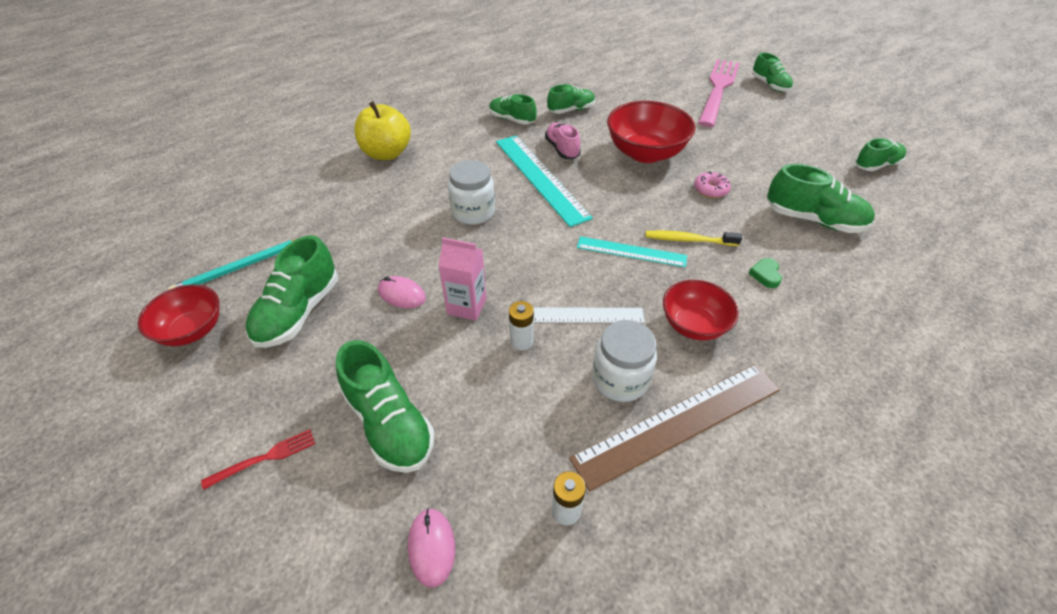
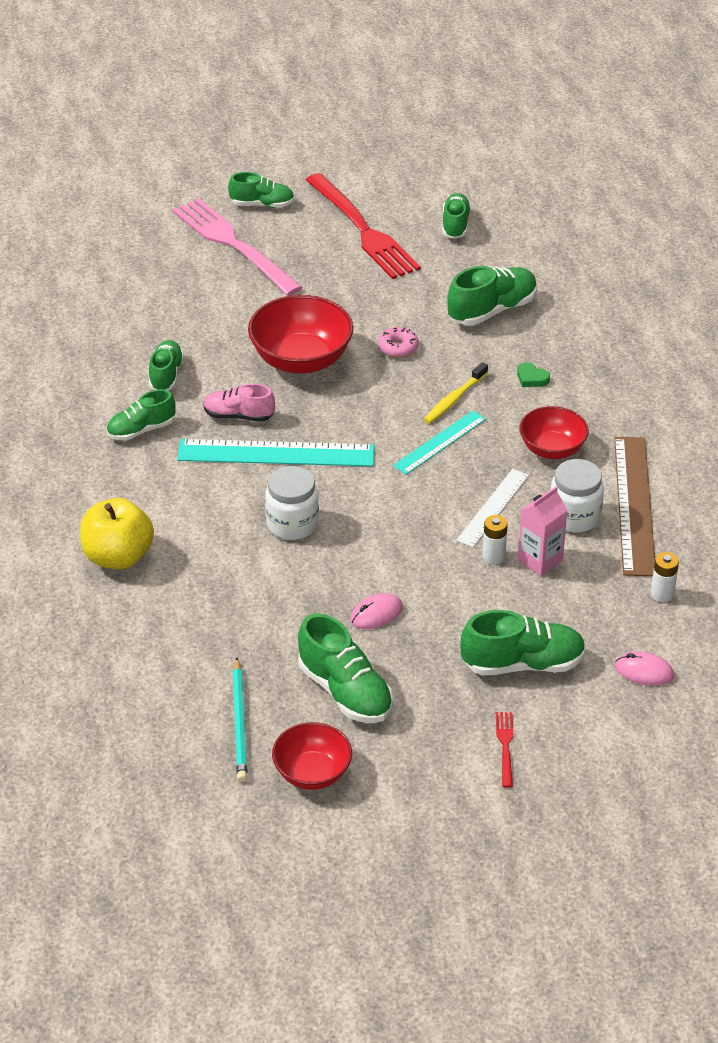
camera: 60 degrees left, 5 degrees down
pink carton [438,238,487,321] -> pink carton moved to [518,486,568,576]
none -> red fork [306,173,421,279]

